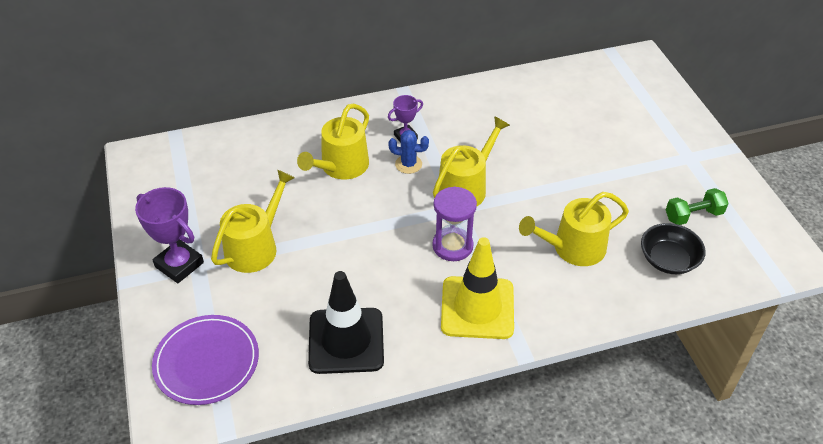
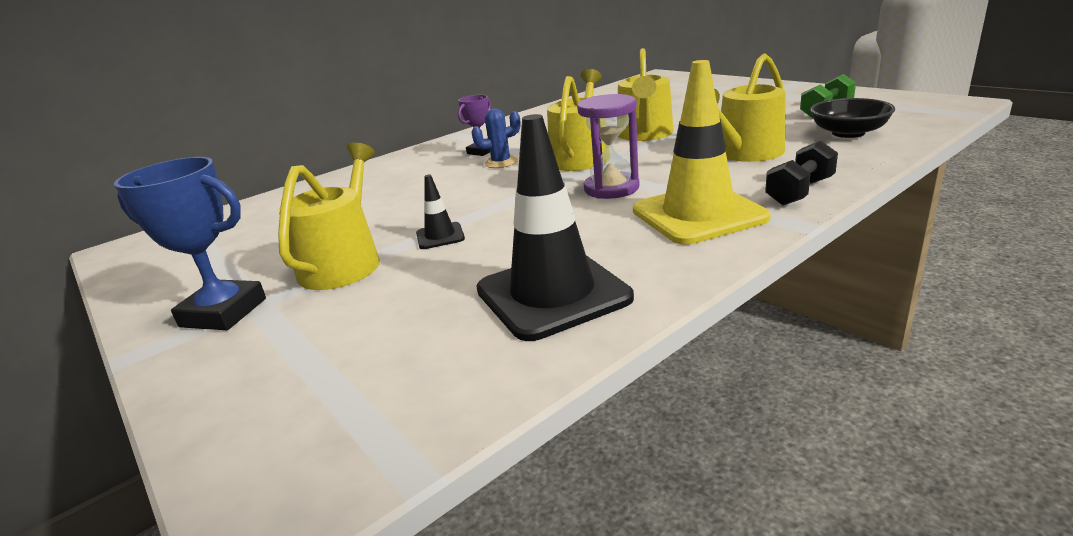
camera: 20 degrees left, 20 degrees down
purple trophy [135,187,204,283] -> blue trophy [114,157,266,330]
purple plate [152,315,259,405] -> none
yellow watering can [297,103,369,179] -> yellow watering can moved to [618,48,674,141]
none -> black traffic cone [416,175,465,249]
none -> black dumbbell [765,141,838,206]

